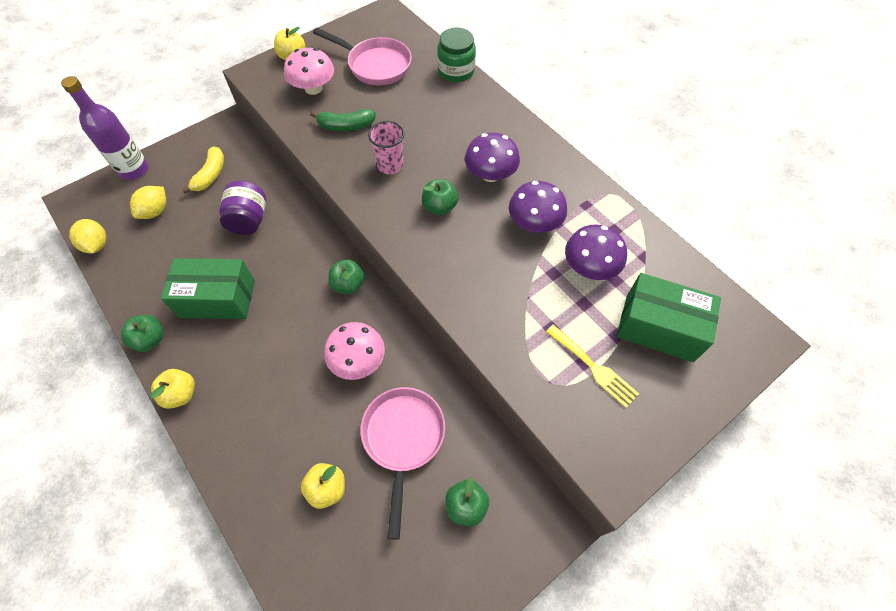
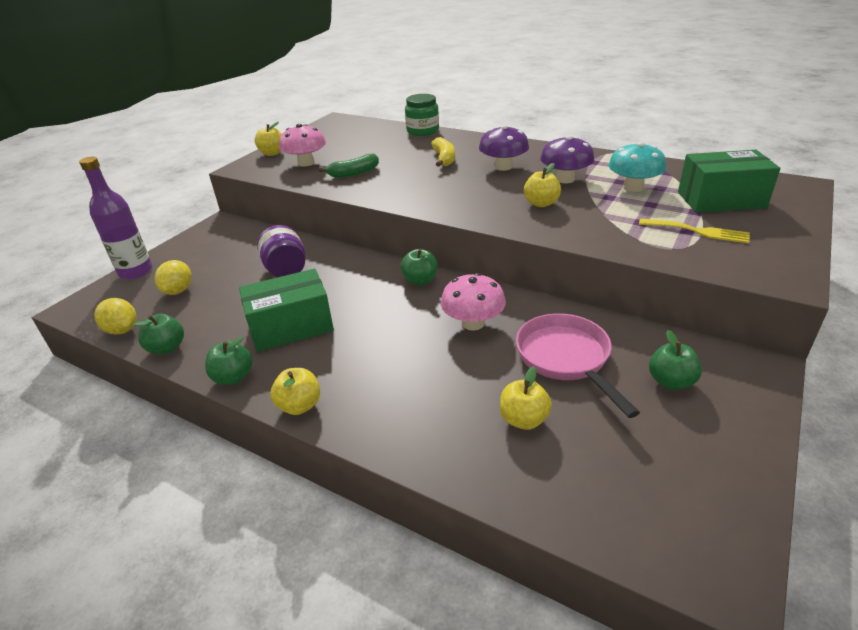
camera: 20 degrees left, 25 degrees down
yellow banana [182,146,224,194] -> yellow banana moved to [431,137,455,167]
pink pan [313,28,412,86] -> none
pink cup [368,121,404,174] -> none
green apple [422,179,458,215] -> green apple moved to [133,314,184,354]
purple mushroom [565,225,627,280] -> turquoise mushroom [608,142,666,192]
none -> yellow apple [524,163,561,207]

